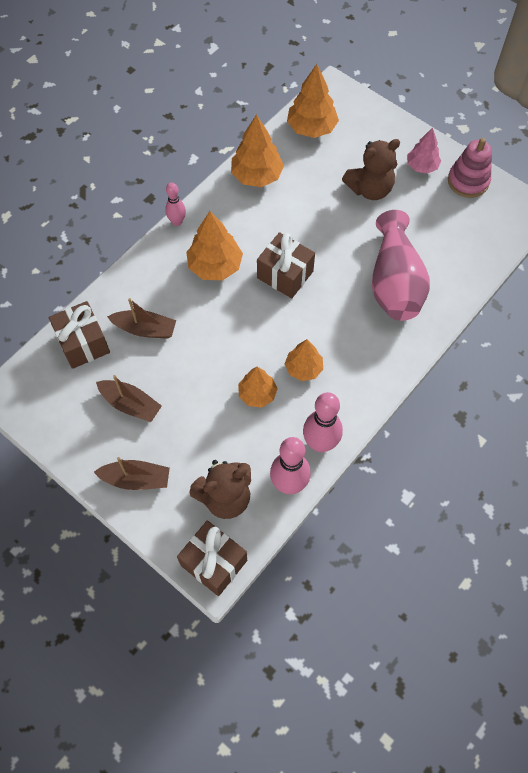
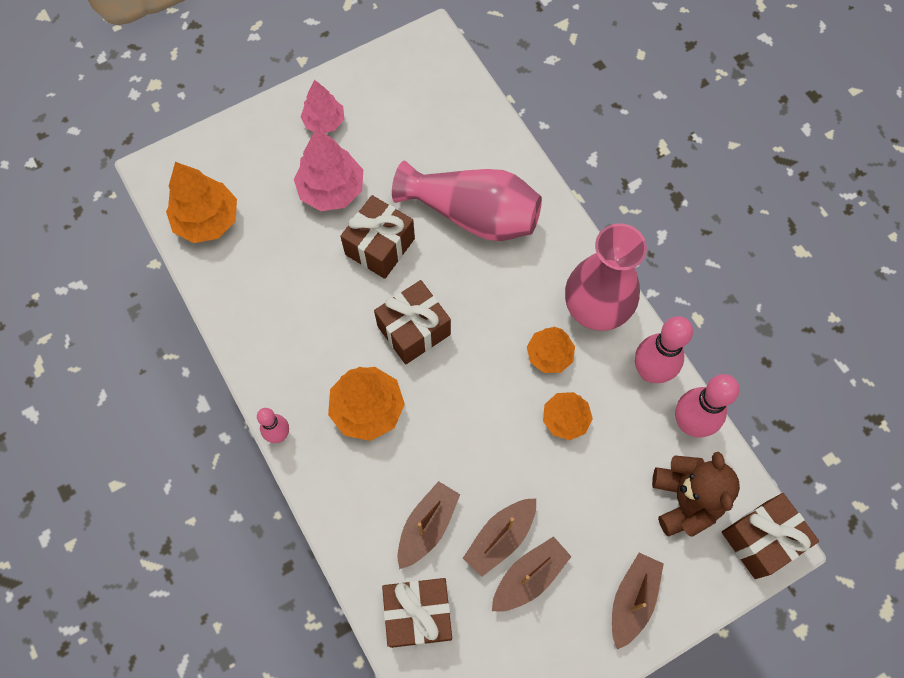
camera: 70 degrees left, 5 degrees up
orange tree [231,114,284,187] -> none
brown teddy bear [342,139,400,200] -> pink tree [294,128,363,211]
pink stacking toy [448,138,492,198] -> none
none -> brown gift [340,195,415,279]
none -> brown boat [463,498,536,577]
none -> pink vase [565,223,647,331]

